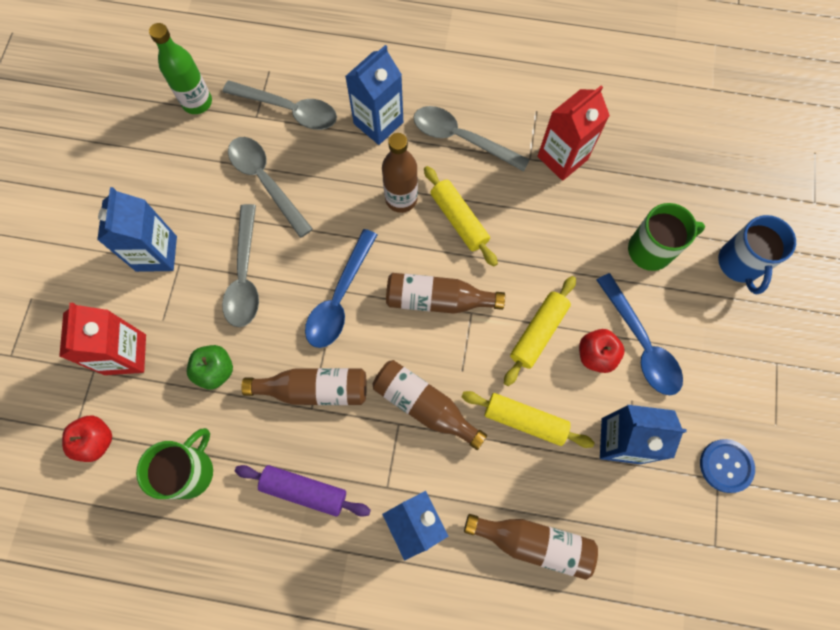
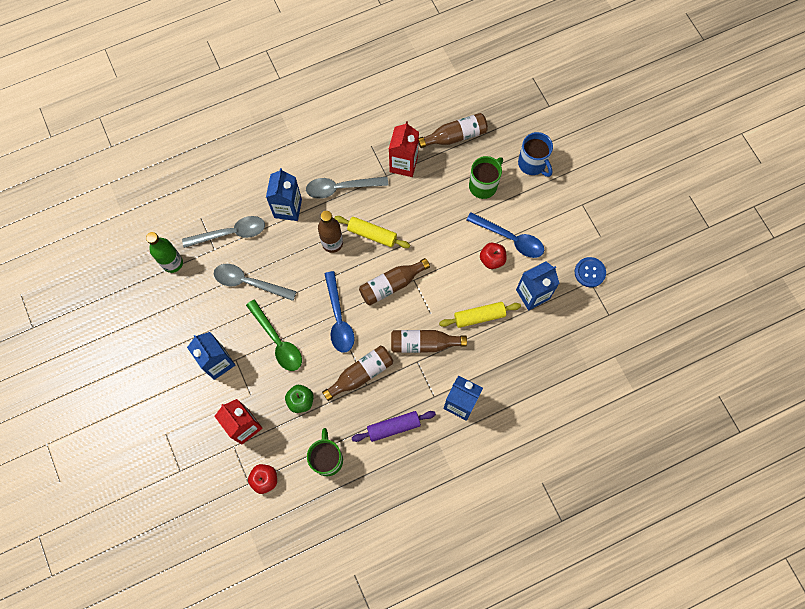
camera: 35 degrees left, 0 degrees up
grey spoon [222,204,259,327] -> green spoon [246,299,302,371]
brown bottle [464,514,598,580] -> brown bottle moved to [419,113,488,148]
yellow rolling pin [504,276,576,386] -> none

